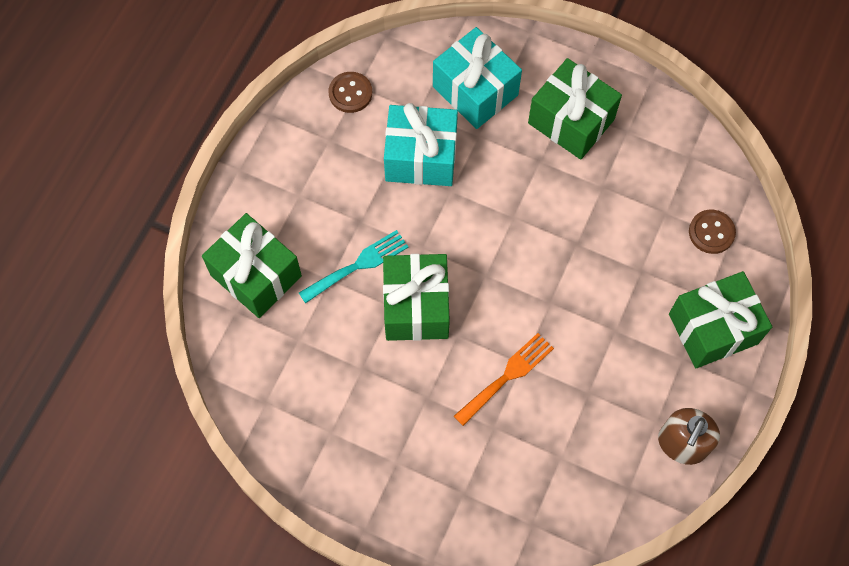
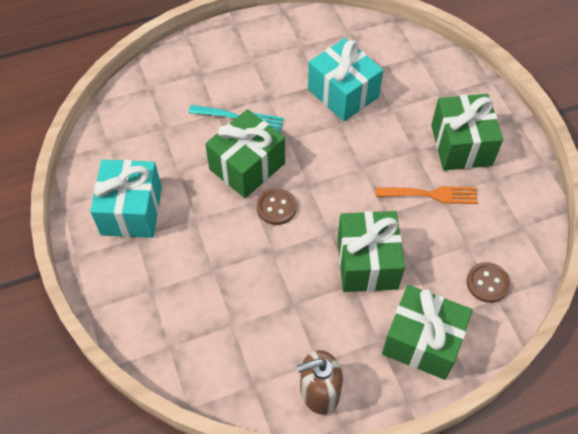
camera: 45 degrees right, 10 degrees down
green gift [202,213,302,318] -> green gift moved to [338,211,405,292]
brown button [329,72,372,113] -> brown button moved to [257,188,297,225]
turquoise gift [433,27,522,129] -> turquoise gift moved to [90,160,162,238]
orange fork [454,333,554,426] -> orange fork moved to [376,186,478,204]

